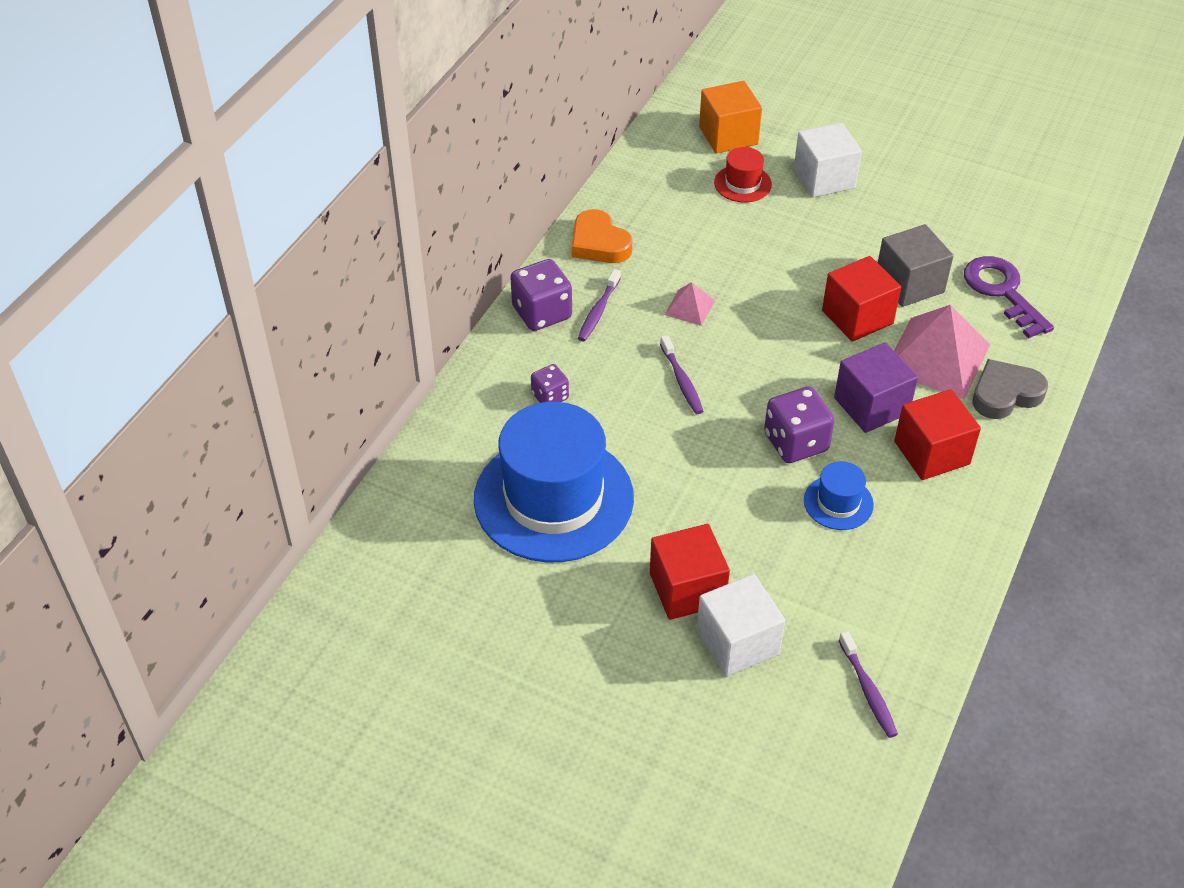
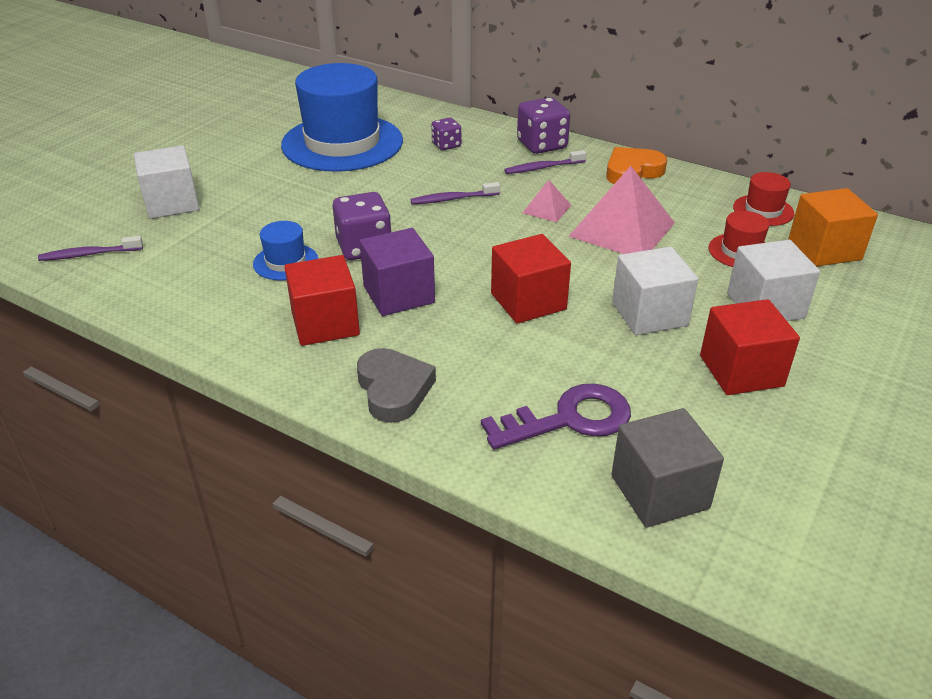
camera: 95 degrees right, 10 degrees down
purple toothbrush [578,269,621,341] -> purple toothbrush turned 45 degrees counterclockwise [504,150,587,174]
red cube [650,524,730,620] -> red cube moved to [700,299,800,395]
grey cube [878,224,954,307] -> grey cube moved to [611,408,724,528]
pink pyramid [894,305,990,400] -> pink pyramid moved to [568,166,675,254]
none -> white cube [612,247,698,335]
none -> red hat [733,172,794,226]

